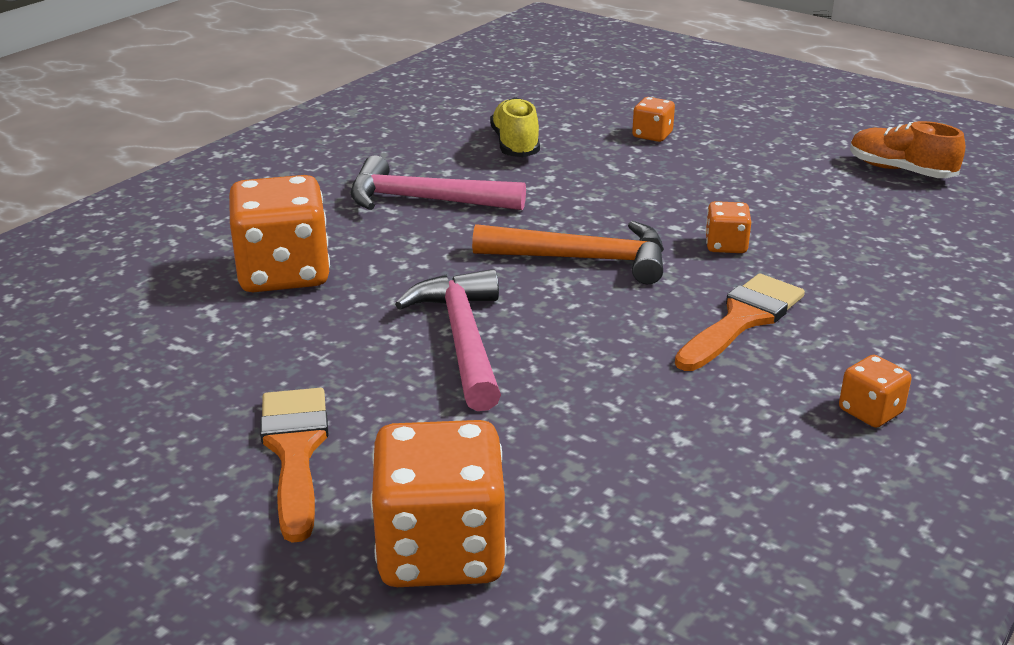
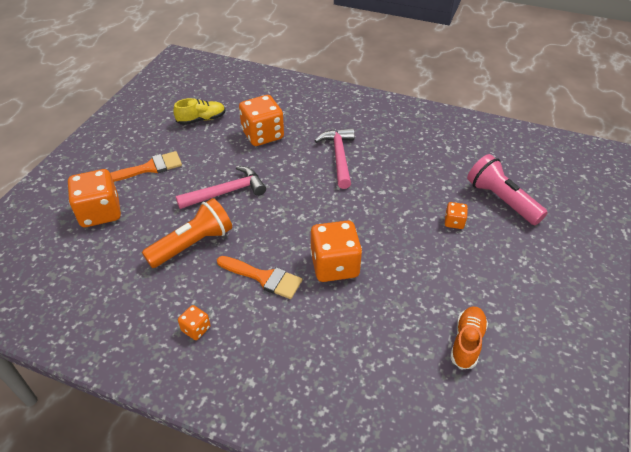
camera: 75 degrees right, 15 degrees up
orange hammer [472,221,664,284] -> none
yellow shoe [490,97,540,157] -> yellow shoe moved to [173,98,225,125]
orange dice [705,201,751,253] -> orange dice [310,220,362,282], size x2.10
none -> orange flashlight [142,198,232,268]
none -> pink flashlight [467,154,548,225]

